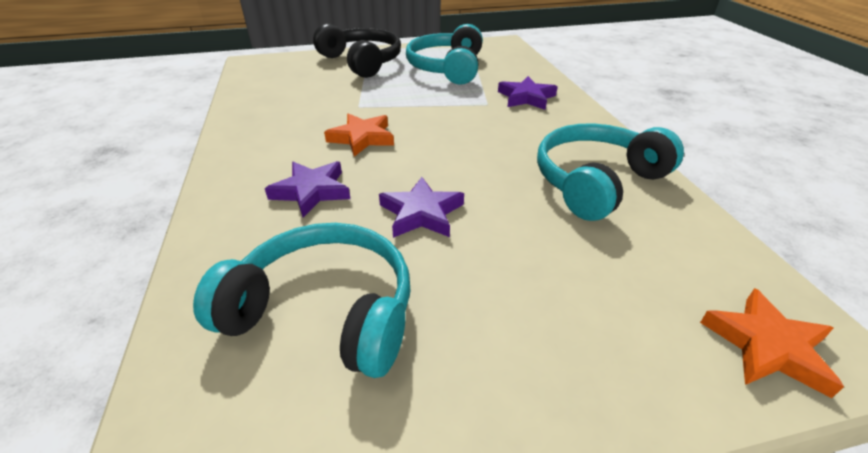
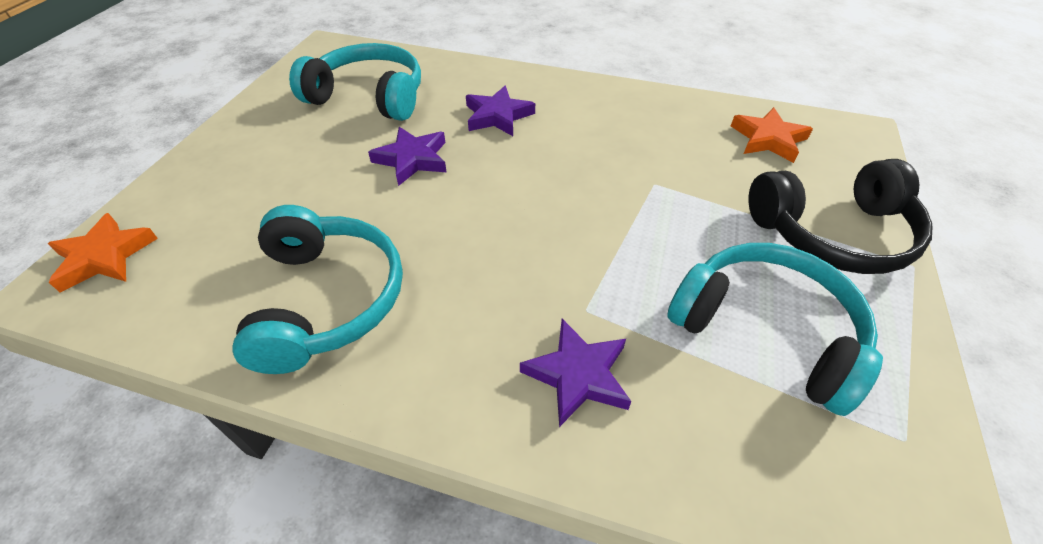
camera: 120 degrees right, 10 degrees up
turquoise headphones [193,223,411,378] -> turquoise headphones turned 120 degrees counterclockwise [289,43,421,121]
orange star [324,113,394,157] -> orange star moved to [731,107,813,163]

